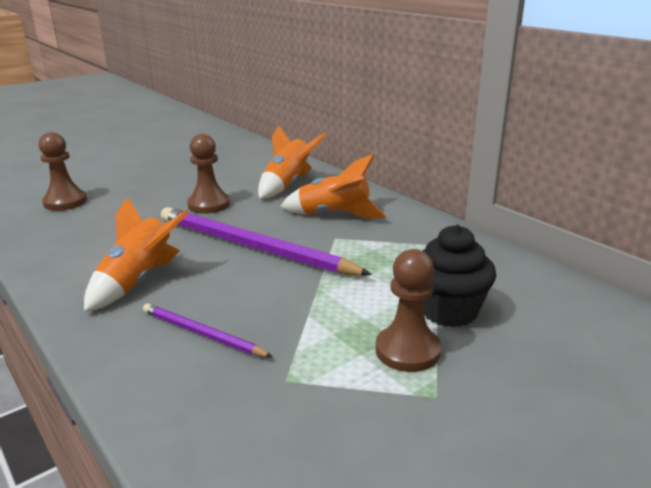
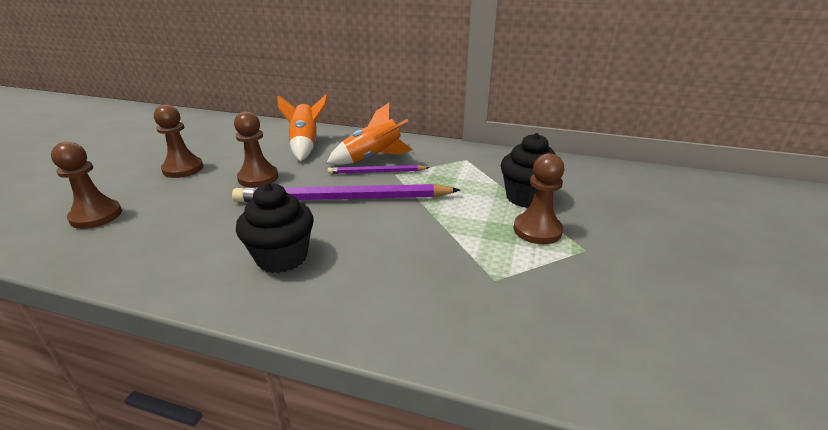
camera: 35 degrees left, 5 degrees up
orange rocket [84,197,189,312] -> black cupcake [236,183,314,273]
purple pencil [143,303,273,357] -> purple pencil moved to [328,165,430,174]
none -> brown pawn [154,104,203,178]

